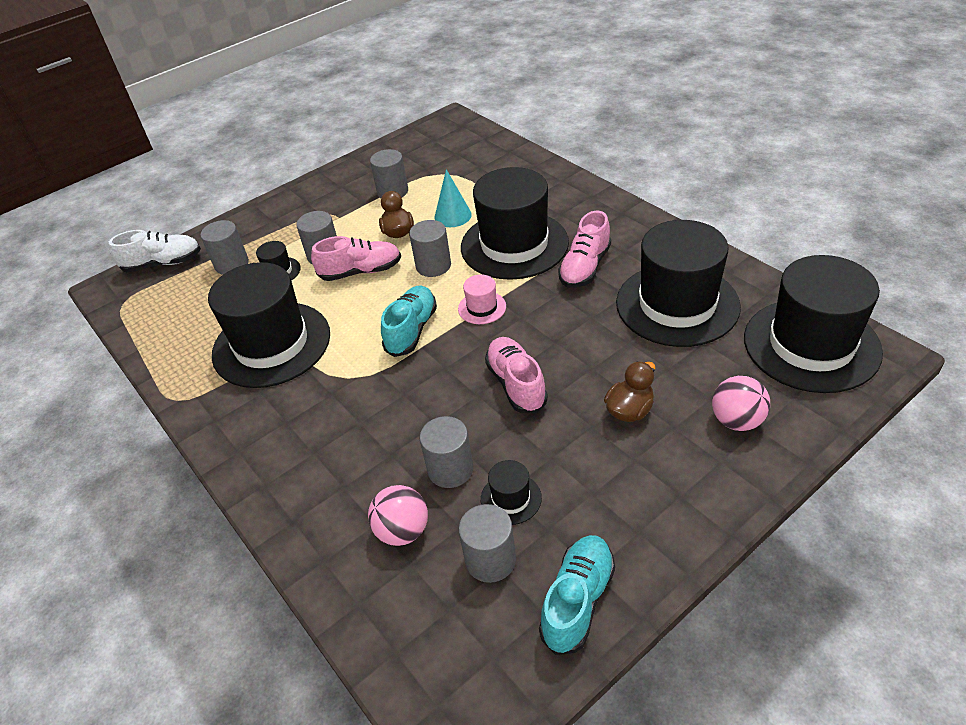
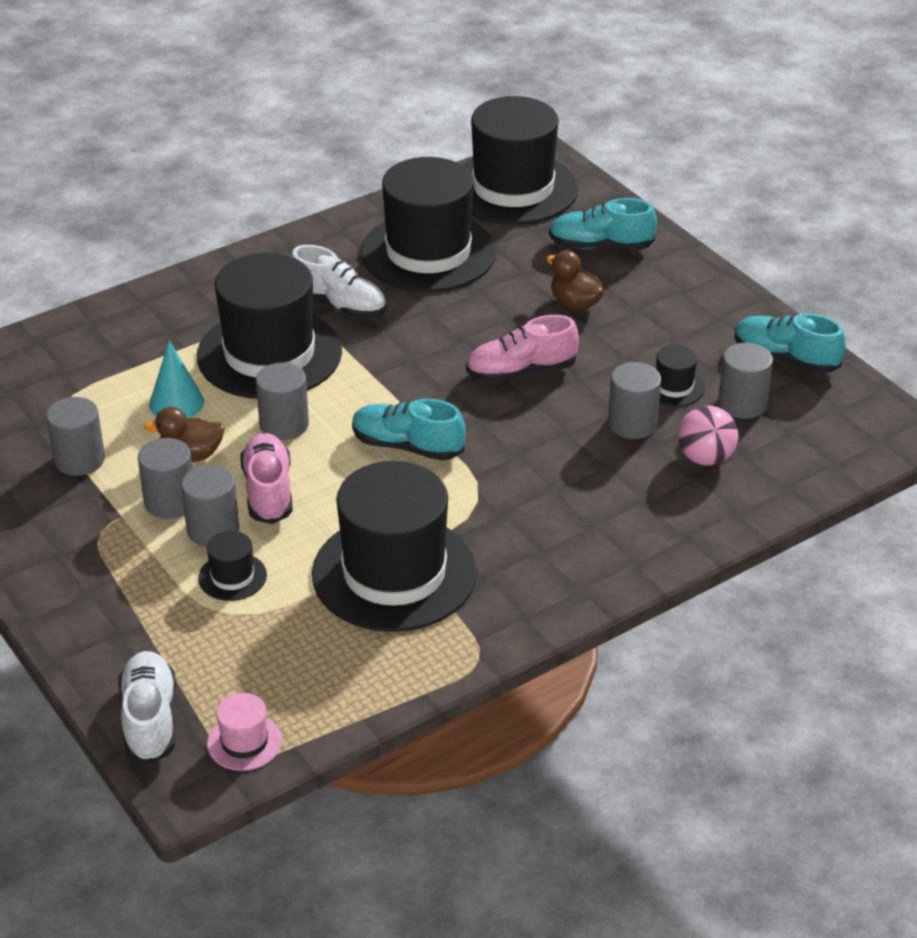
camera: 90 degrees left, 5 degrees down
grey cylinder [200,220,249,275] -> grey cylinder moved to [138,438,193,519]
pink hat [458,274,506,324] -> pink hat moved to [207,693,282,771]
pink shoe [558,211,611,288] -> white shoe [291,245,386,318]
pink ball [712,376,770,431] -> turquoise shoe [549,198,657,250]

